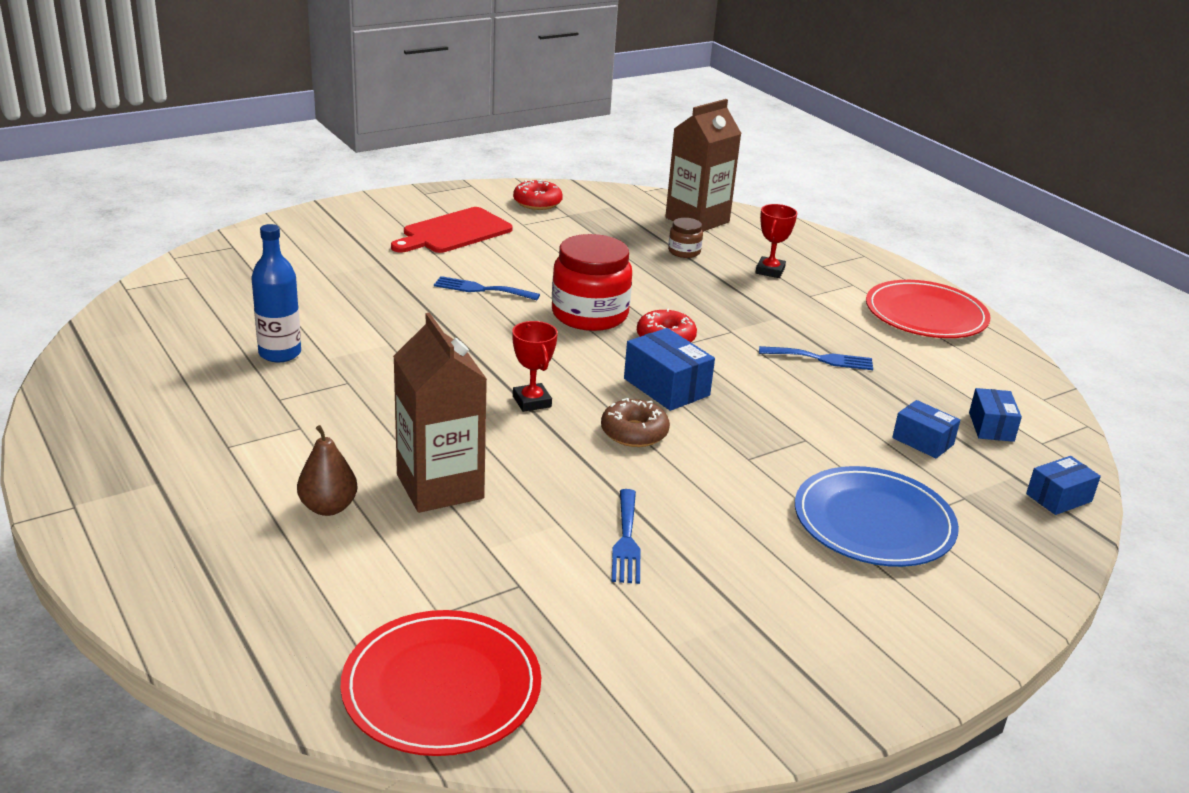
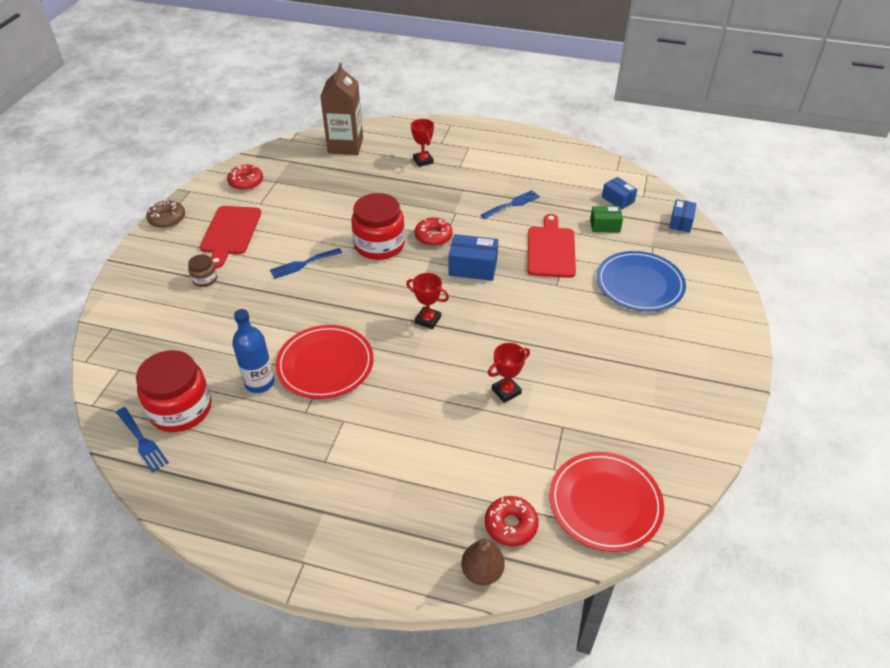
camera: 40 degrees left, 15 degrees up
brown pear [297,425,358,516] -> brown pear moved to [461,538,505,585]
brown carton [393,312,487,513] -> none
brown donut [601,398,670,447] -> brown donut moved to [146,199,185,228]
blue fork [612,489,641,584] -> blue fork moved to [116,407,169,472]
brown jar [668,218,703,258] -> brown jar moved to [188,254,217,287]
red plate [866,280,990,338] -> red plate moved to [276,325,374,399]
blue box [892,400,960,458] -> green box [590,206,623,232]
none -> red jar [136,350,212,432]
none -> red donut [485,496,539,546]
none -> red trophy [488,343,530,403]
none -> red cutting board [527,214,576,278]

